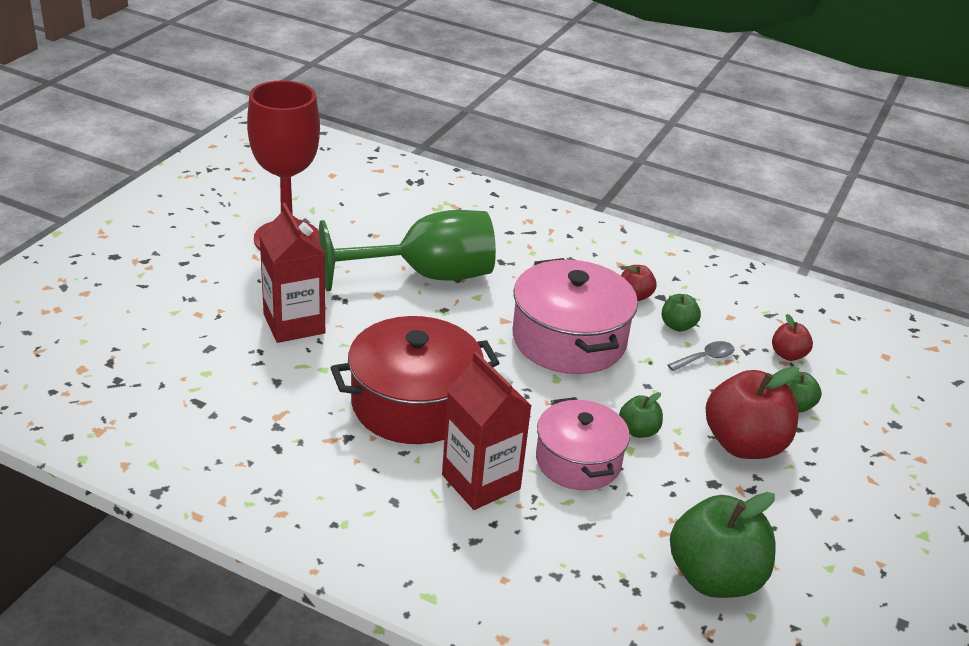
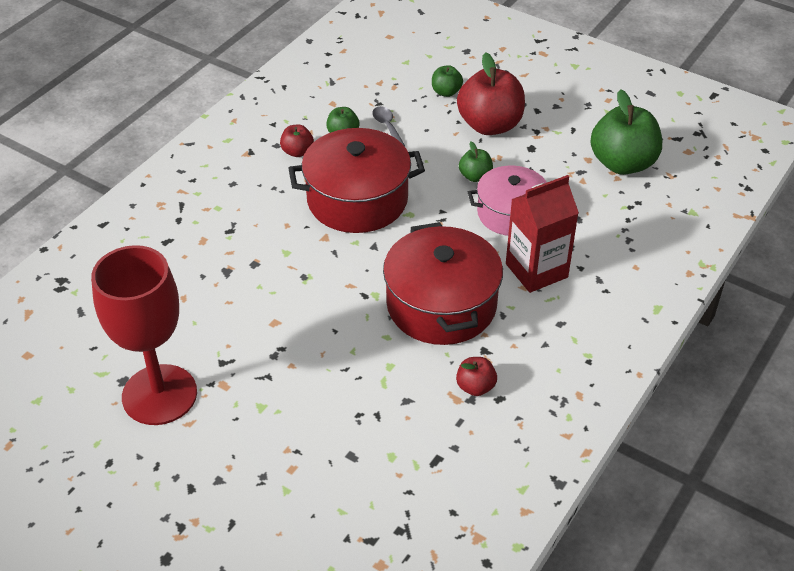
camera: 80 degrees left, 10 degrees up
red carton [260,203,325,343] -> none
green goblet [319,210,496,291] -> none
pink pot [513,258,638,374] -> red pot [288,128,425,233]
red apple [772,314,813,361] -> red apple moved to [456,357,497,396]

